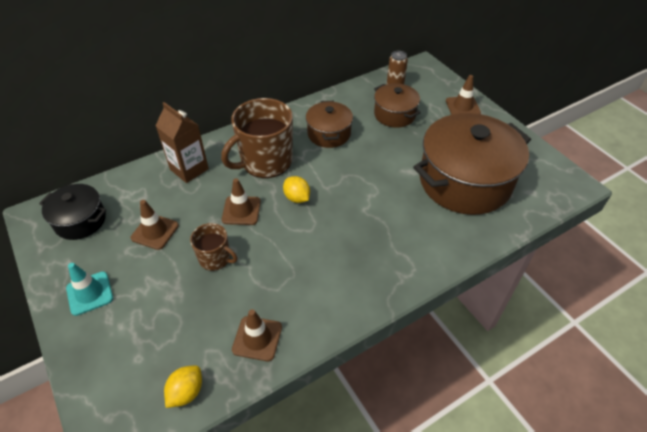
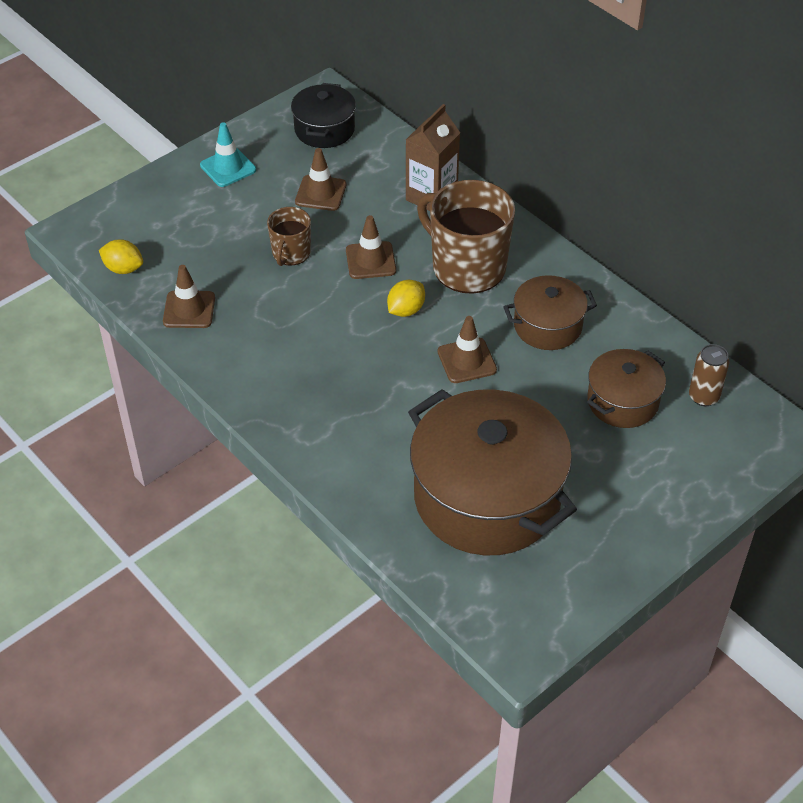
camera: 80 degrees right, 0 degrees up
brown traffic cone [446,75,481,115] -> brown traffic cone moved to [438,316,497,383]

